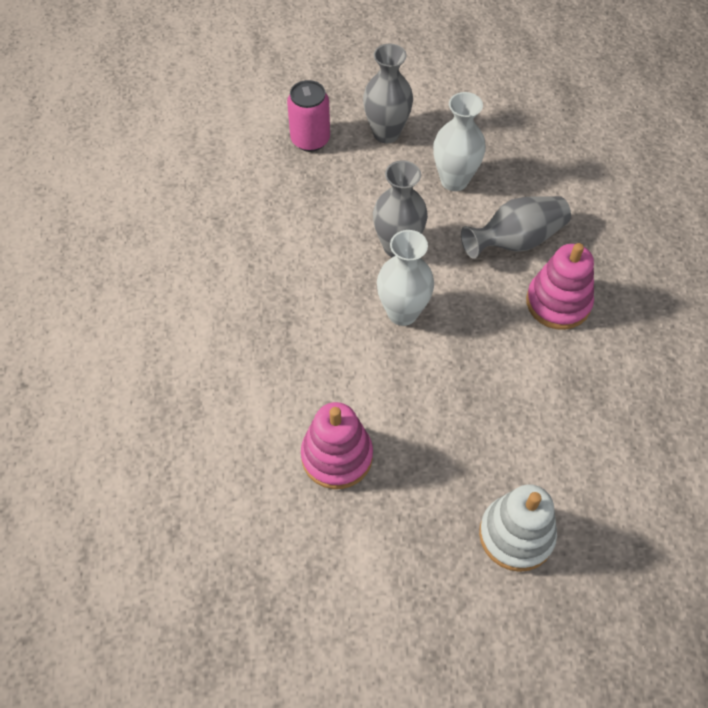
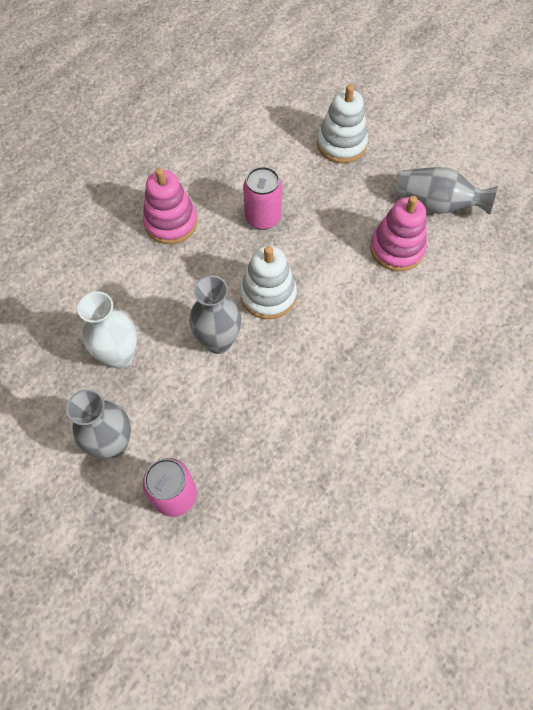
camera: 135 degrees left, 5 degrees up
white vase [377,230,434,326] -> white stacking toy [240,246,297,319]
grey vase [461,196,571,259] -> grey vase moved to [396,167,498,215]
none -> pink can [243,167,282,230]

